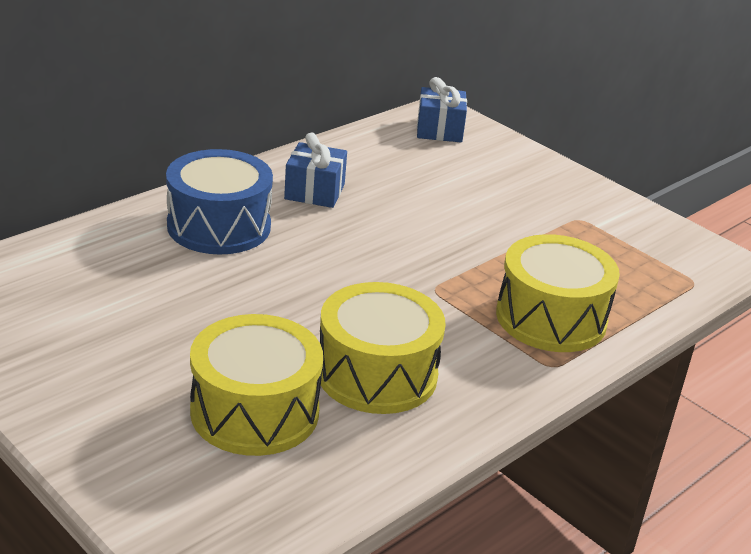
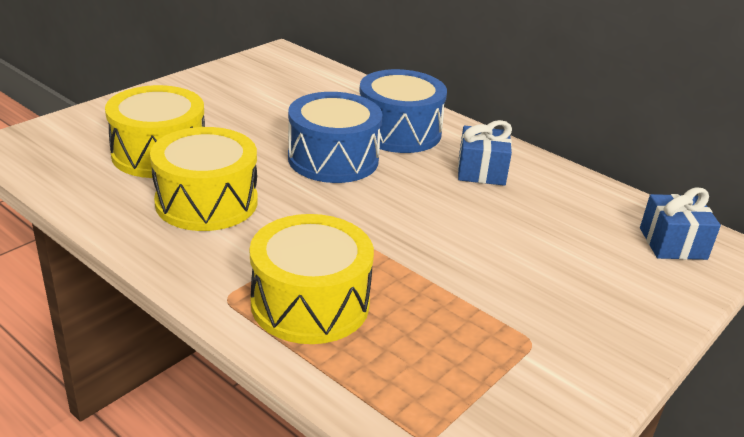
camera: 85 degrees right, 0 degrees up
none -> blue drum [288,92,382,183]

